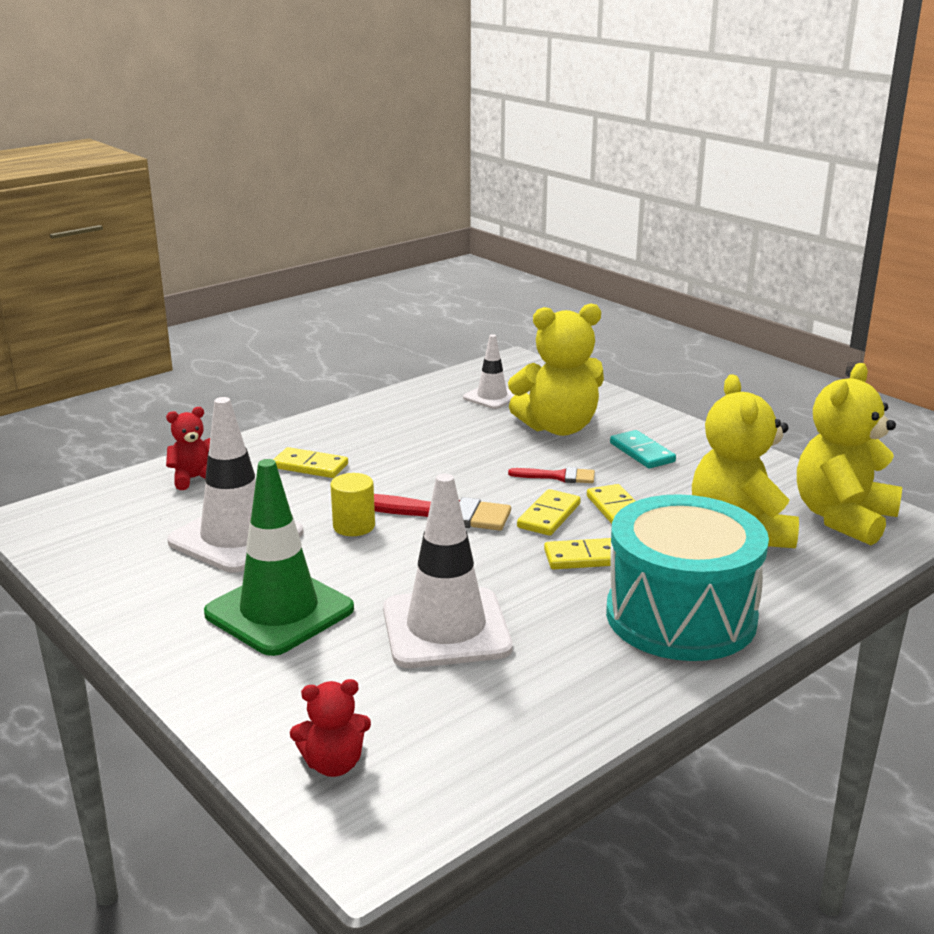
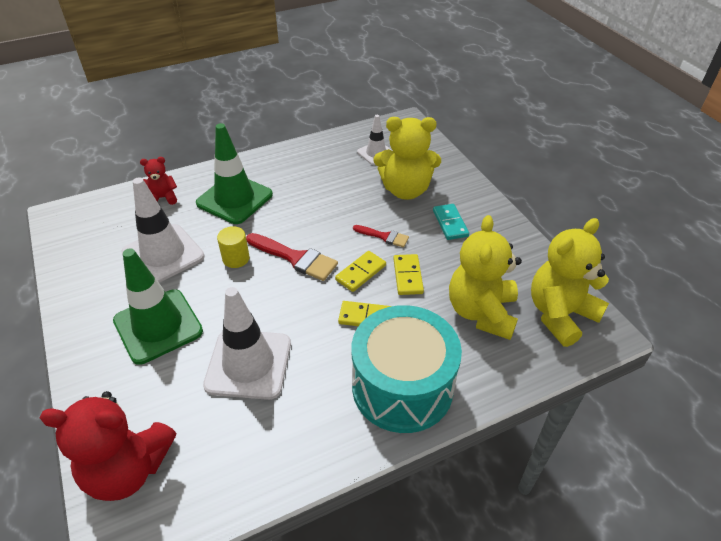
camera: 15 degrees right, 20 degrees up
yellow domino [273,447,348,478] -> green traffic cone [196,123,273,224]
red teddy bear [290,679,371,777] -> red teddy bear [40,391,176,501], size x1.97

